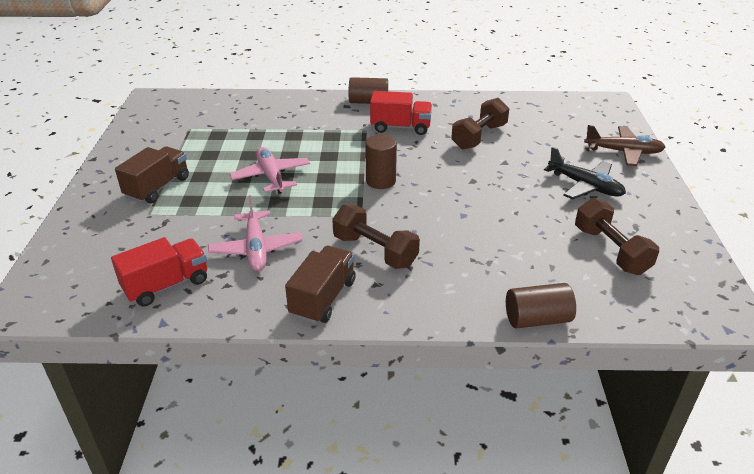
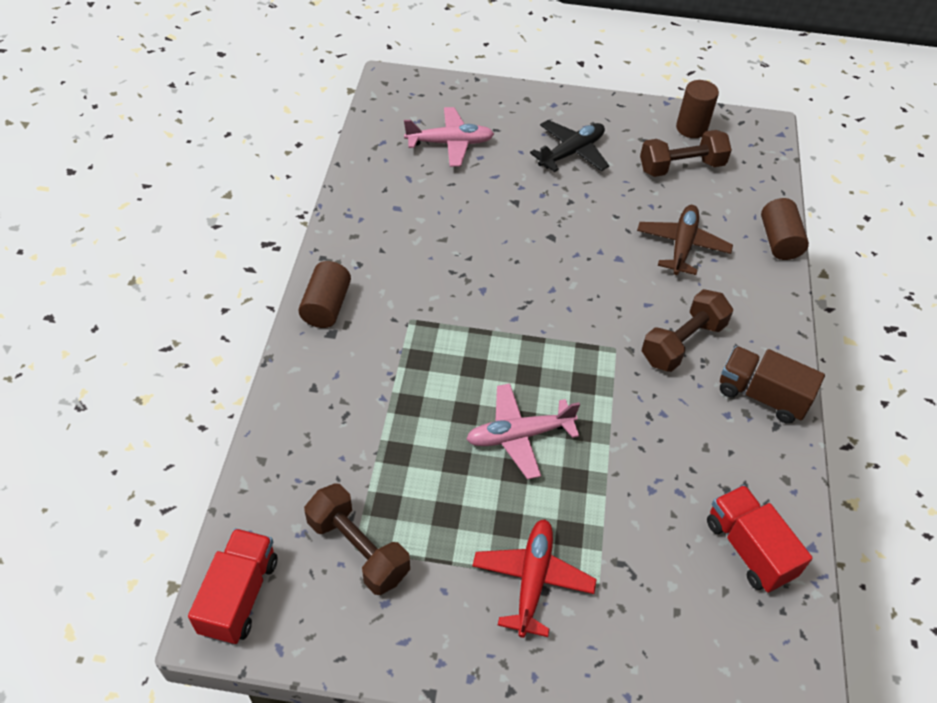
camera: 85 degrees left, 15 degrees up
brown truck [115,146,189,203] -> red plane [472,519,597,638]
pink plane [208,195,302,271] -> pink plane moved to [404,107,494,167]
brown cylinder [365,135,397,189] -> brown cylinder moved to [676,80,719,138]
red truck [370,91,432,135] -> red truck moved to [188,528,278,644]
brown dumbbell [451,98,509,150] -> brown dumbbell moved to [304,484,410,595]
brown plane [584,125,666,166] -> brown plane moved to [637,205,733,275]

